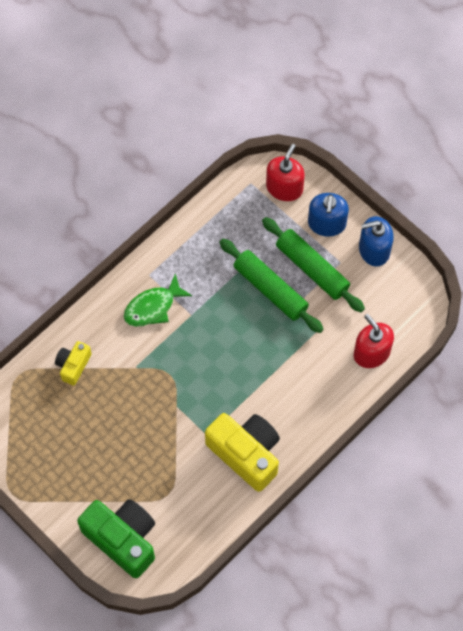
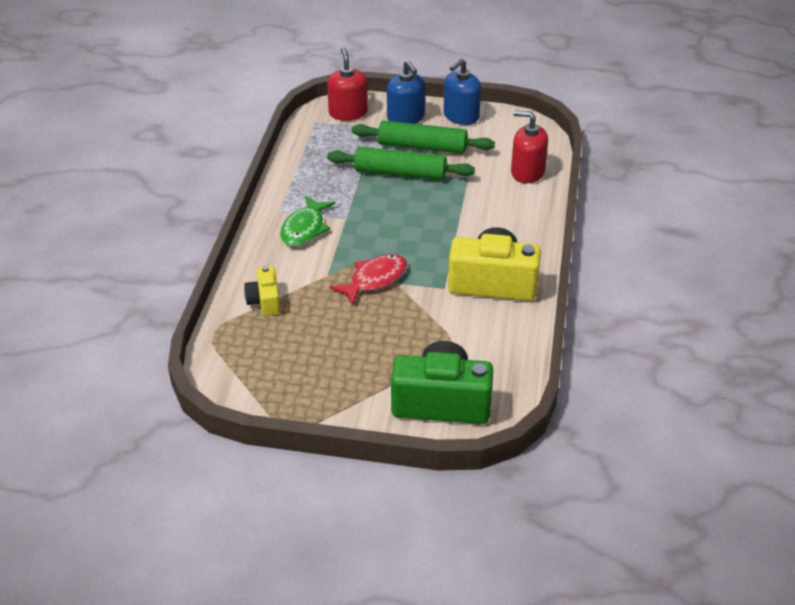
camera: 35 degrees left, 25 degrees down
none -> red fish [330,254,407,306]

